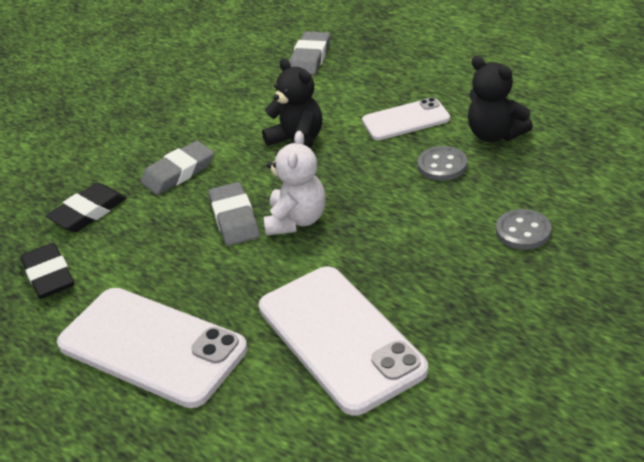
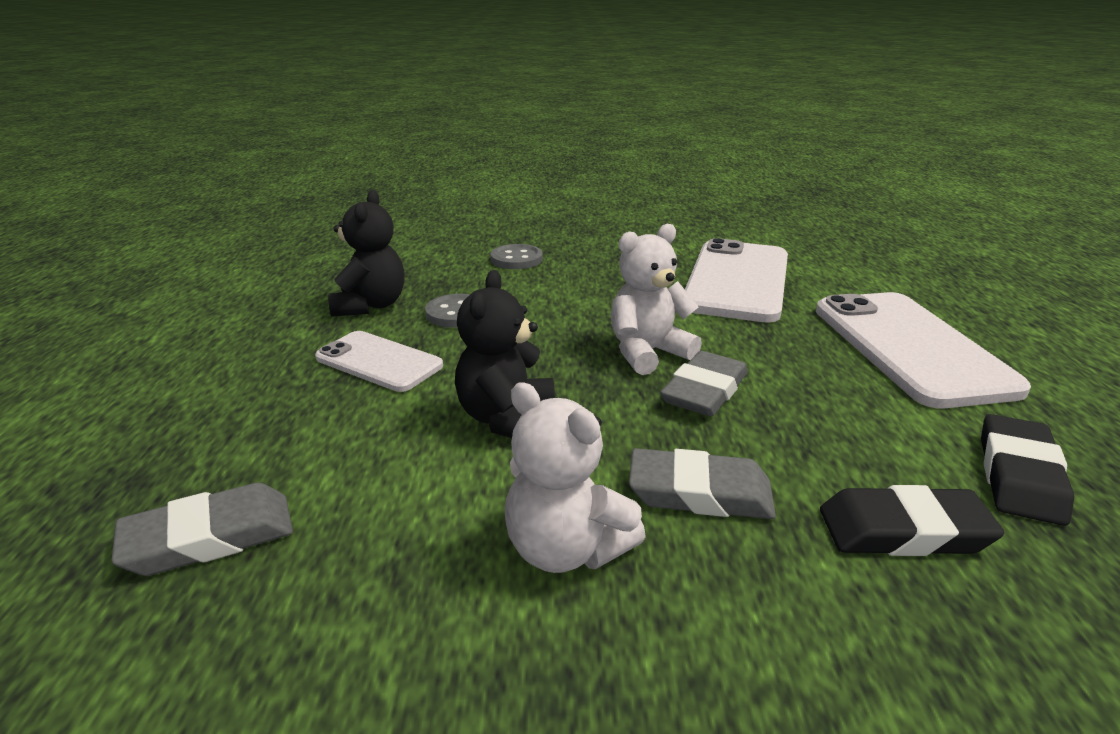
camera: 135 degrees left, 10 degrees down
none -> white teddy bear [505,382,646,573]

